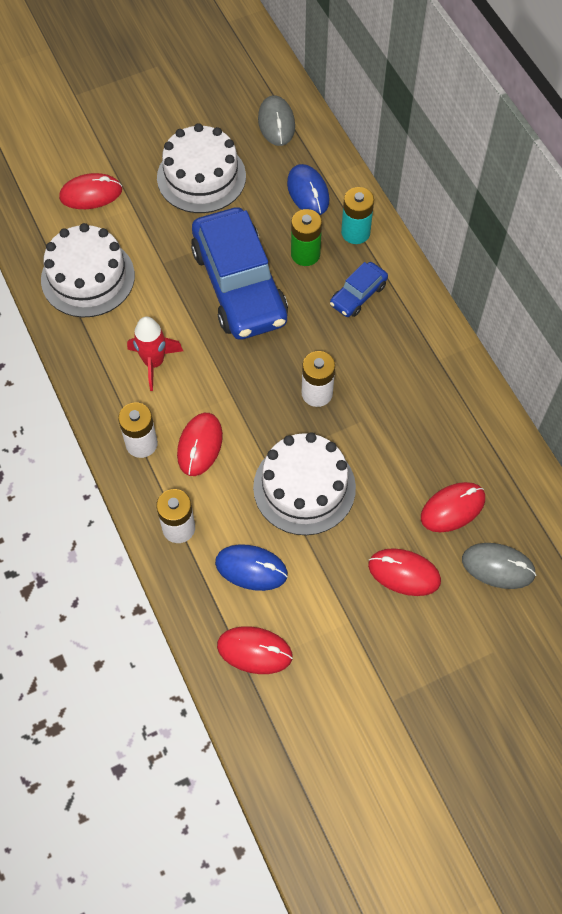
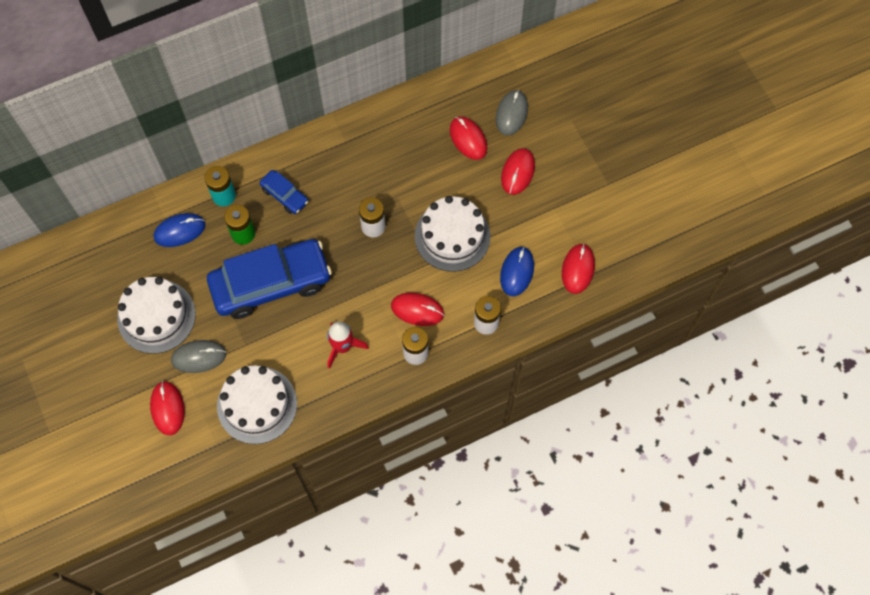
camera: 90 degrees left, 5 degrees up
grey mouse [258,95,295,146] -> grey mouse moved to [171,340,226,373]

